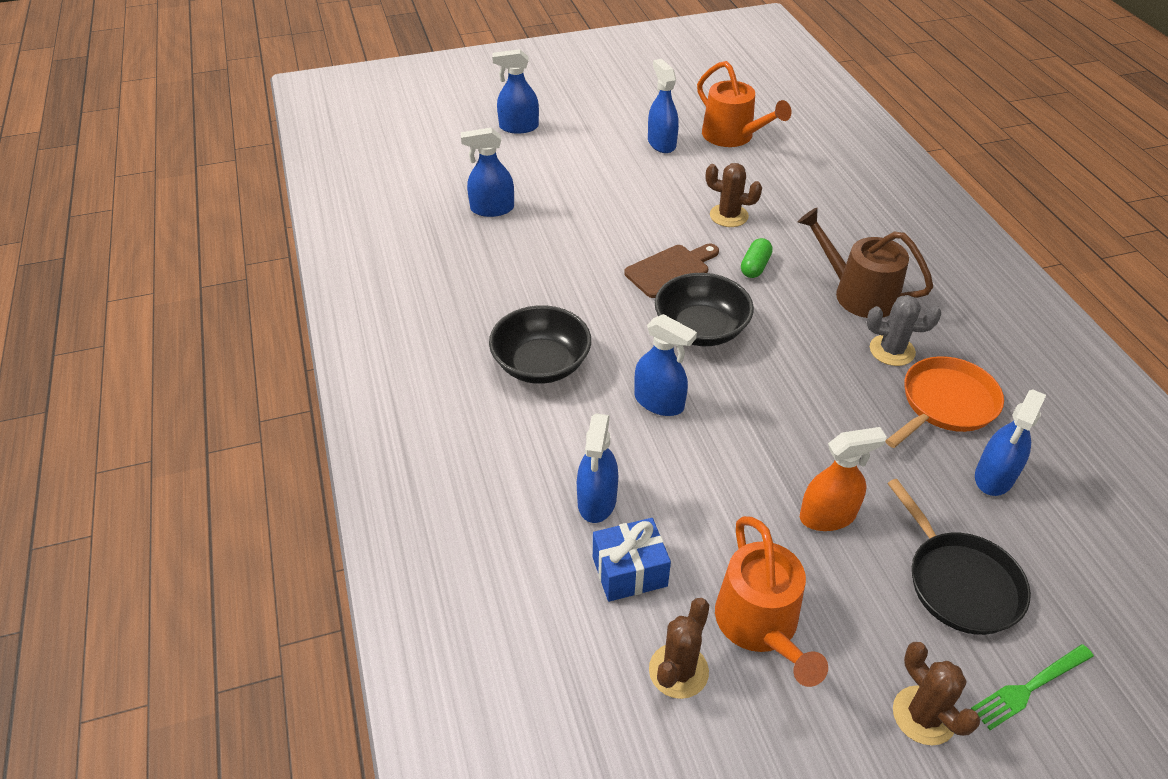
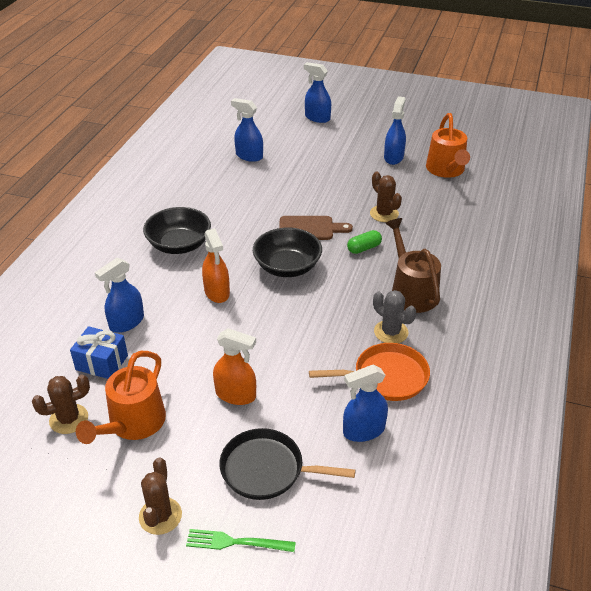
camera: 35 degrees right, 5 degrees down
blue spray bottle [634,314,697,416] -> orange spray bottle [202,228,230,303]
black pan [887,479,1031,635] -> black pan turned 90 degrees clockwise [219,428,356,500]

